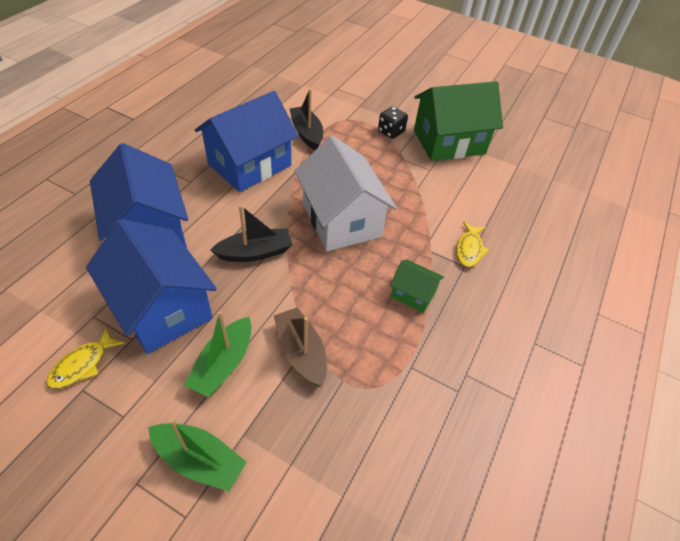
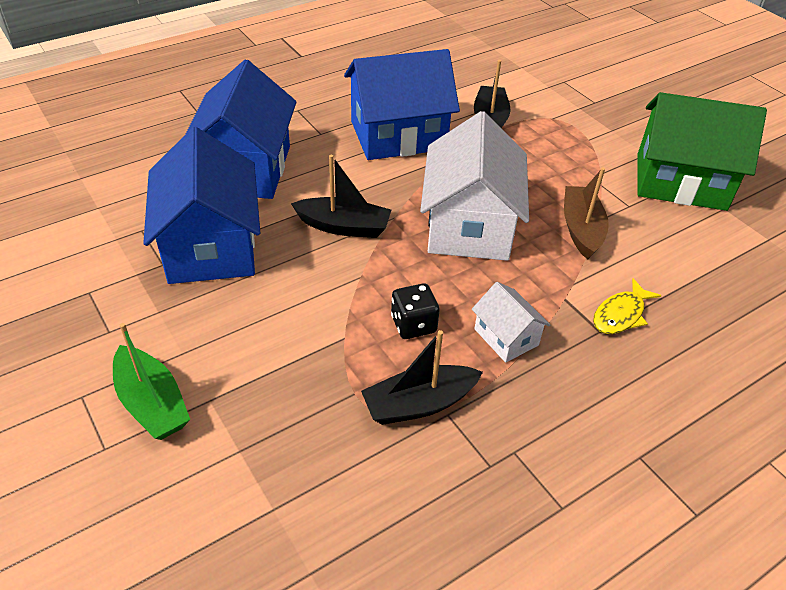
camera: 30 degrees right, 5 degrees down
yellow fish [46,328,125,389] -> none
green boat [184,311,252,397] -> none
brown boat [274,307,327,387] -> brown boat moved to [564,167,609,259]
black dice [378,106,408,139] -> black dice moved to [391,283,440,339]
green house [390,260,444,313] -> white house [472,282,551,363]
none -> black boat [361,330,483,425]

